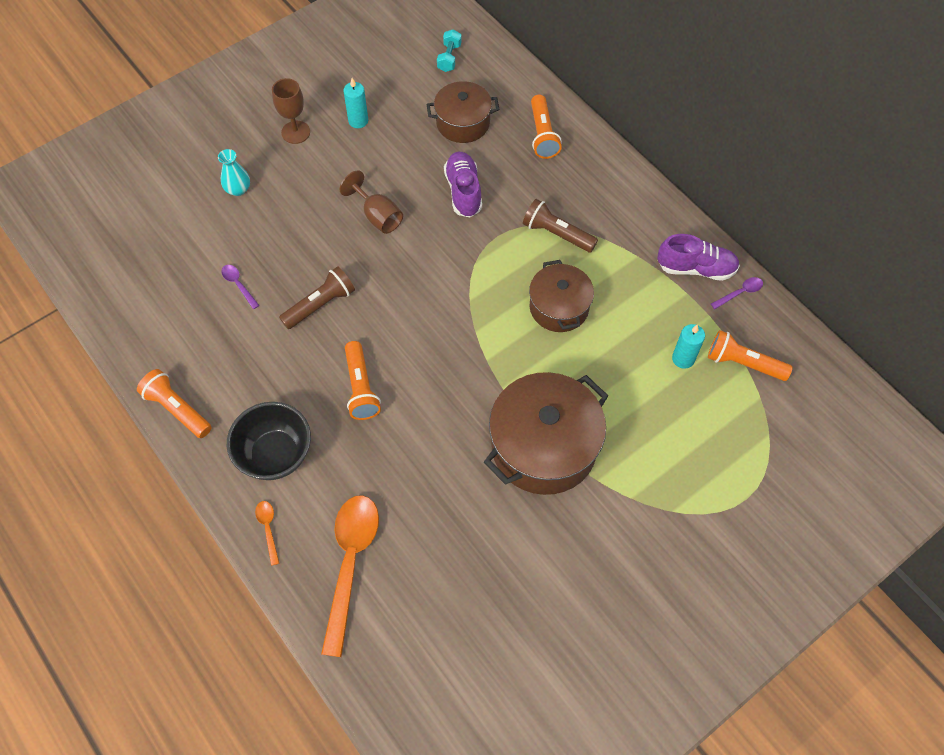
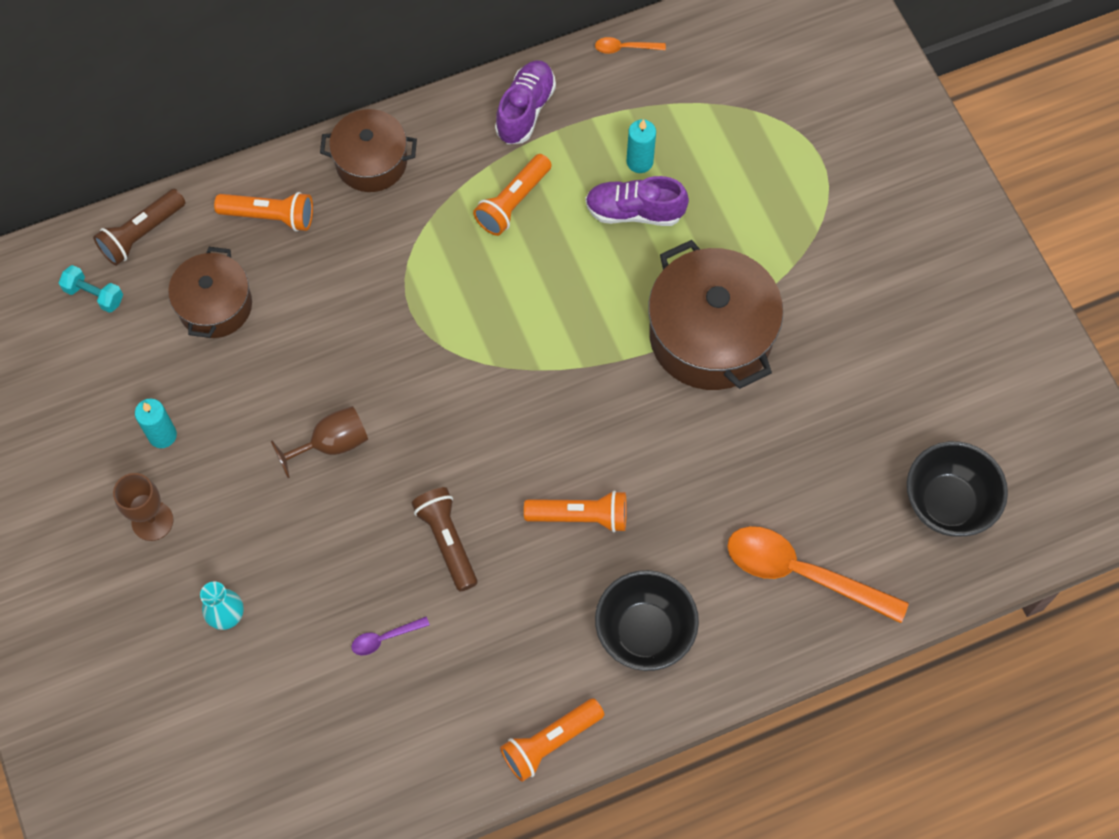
camera: 75 degrees left, 5 degrees up
orange spoon [255,501,279,566] -> orange spoon moved to [595,37,666,54]
purple shoe [444,152,482,217] -> purple shoe moved to [585,176,689,226]
brown flashlight [523,199,598,252] -> brown flashlight moved to [93,189,185,266]
brown pot [529,260,594,332] -> brown pot moved to [320,109,417,192]
orange flashlight [708,330,793,381] -> orange flashlight moved to [473,154,552,236]
purple spoon [711,277,763,309] -> none
none -> black bowl [907,441,1008,537]

